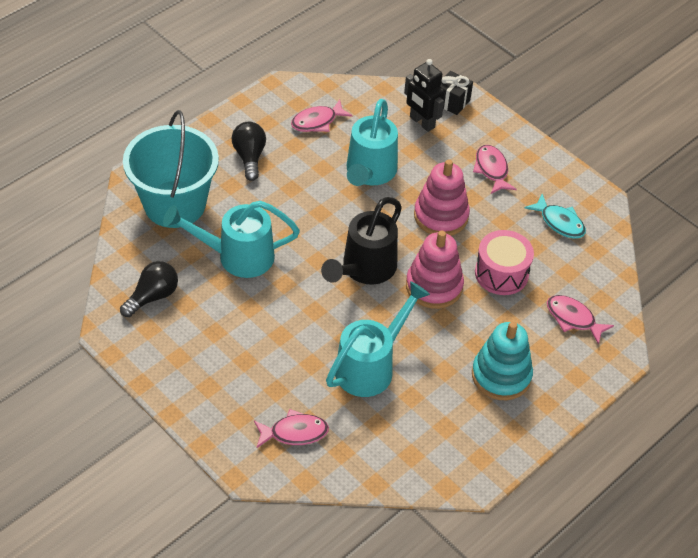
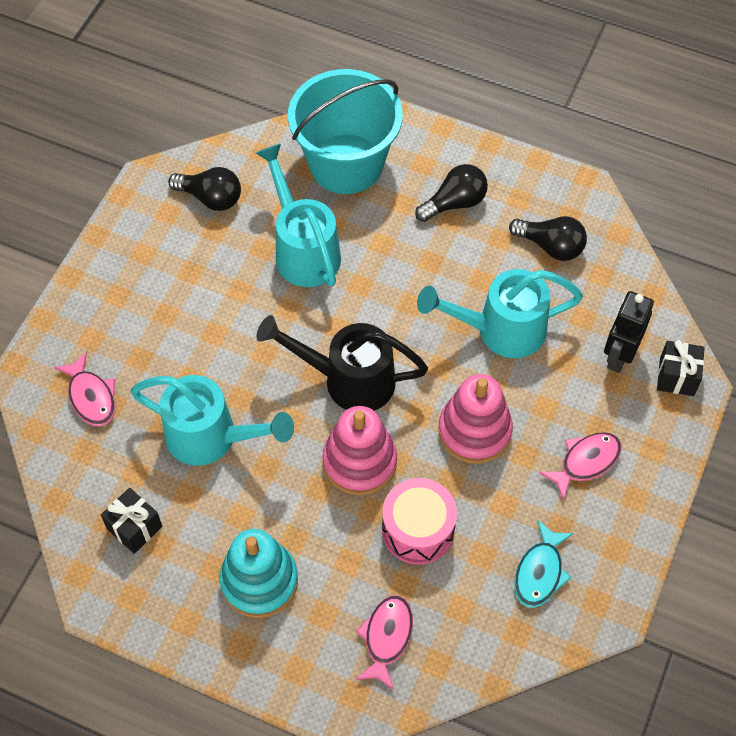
camera: 70 degrees right, 10 degrees up
pink fish [291,100,353,132] -> black light bulb [509,216,587,261]
none -> black gift [101,488,162,554]

